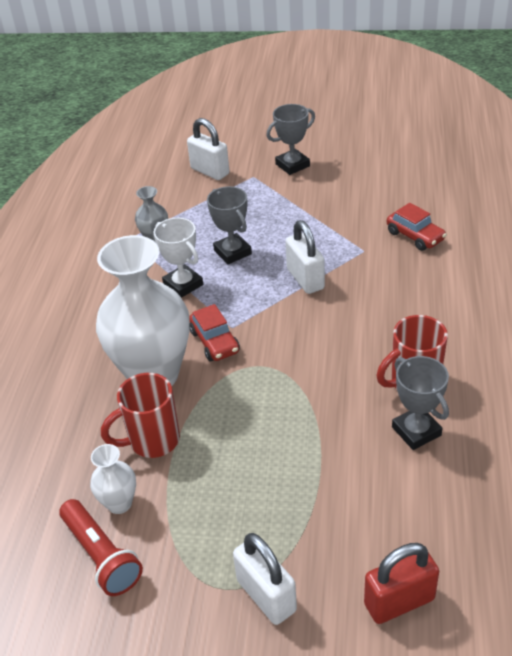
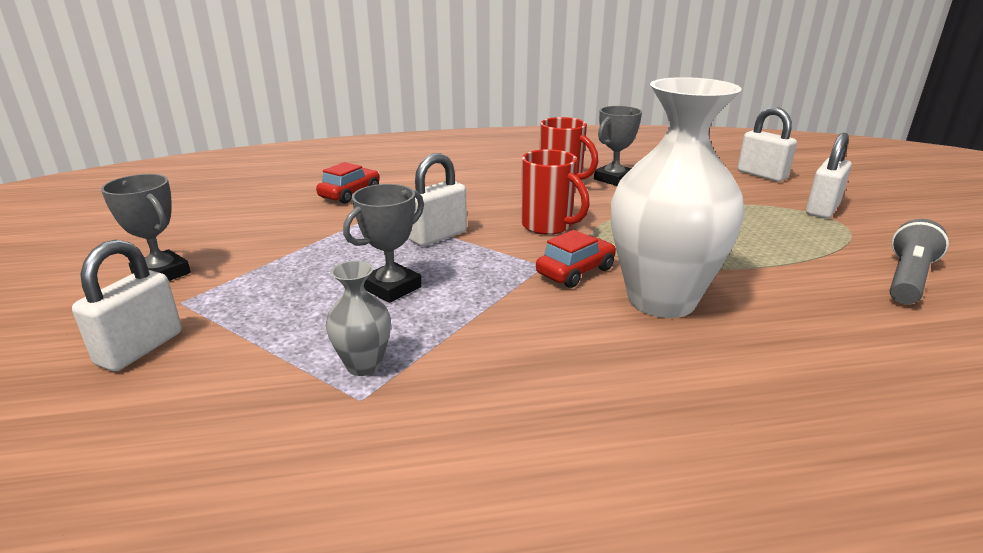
camera: 110 degrees left, 15 degrees down
red flashlight [59,499,143,596] -> grey flashlight [890,219,949,304]
white vase [90,444,136,514] -> none
red mug [101,373,180,458] -> red mug moved to [522,149,590,235]
white trophy [154,218,203,298] -> none
red padlock [364,543,439,624] -> white padlock [738,107,797,182]

